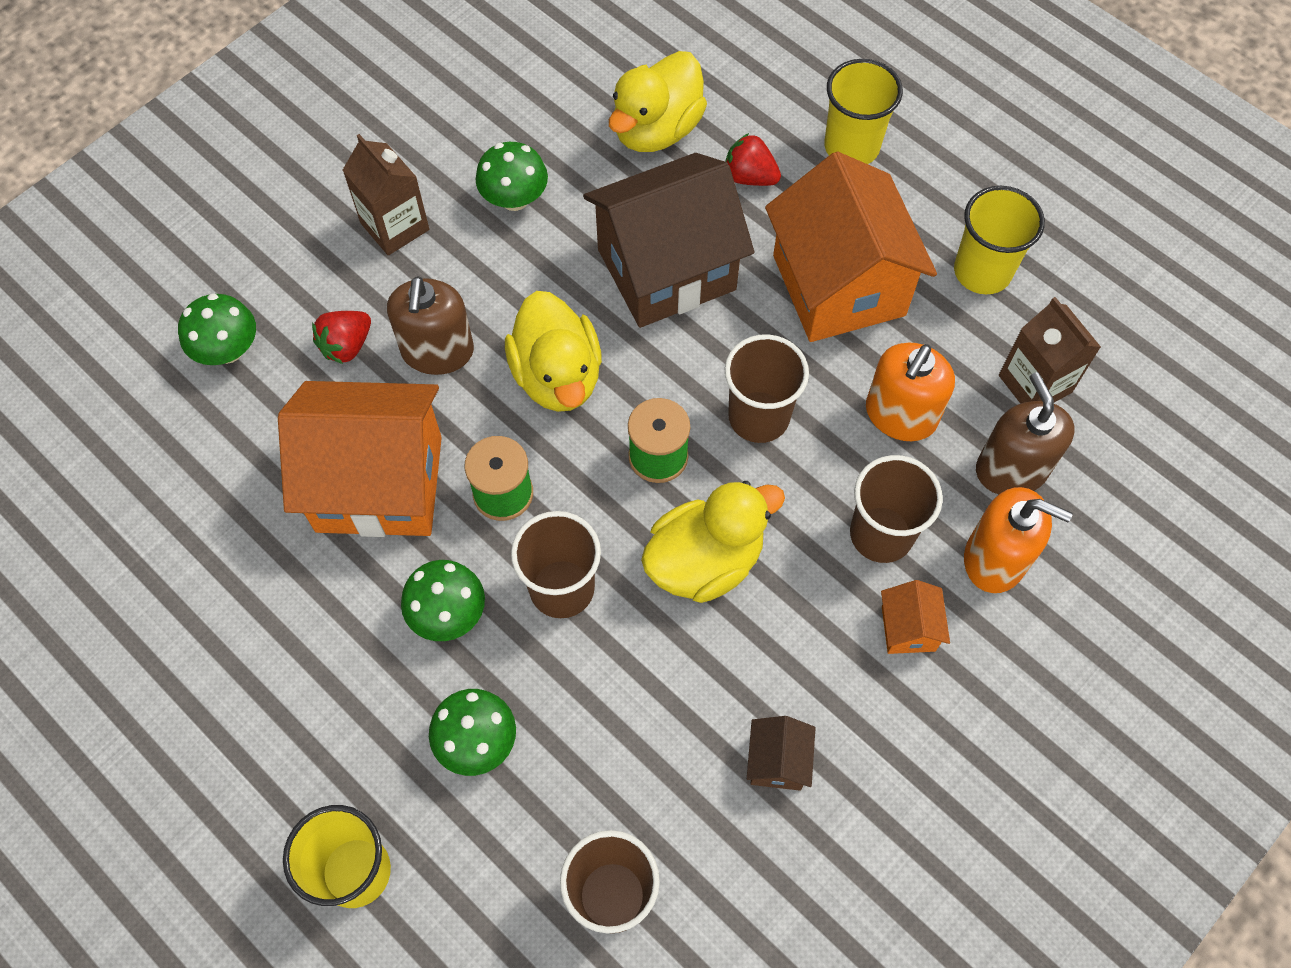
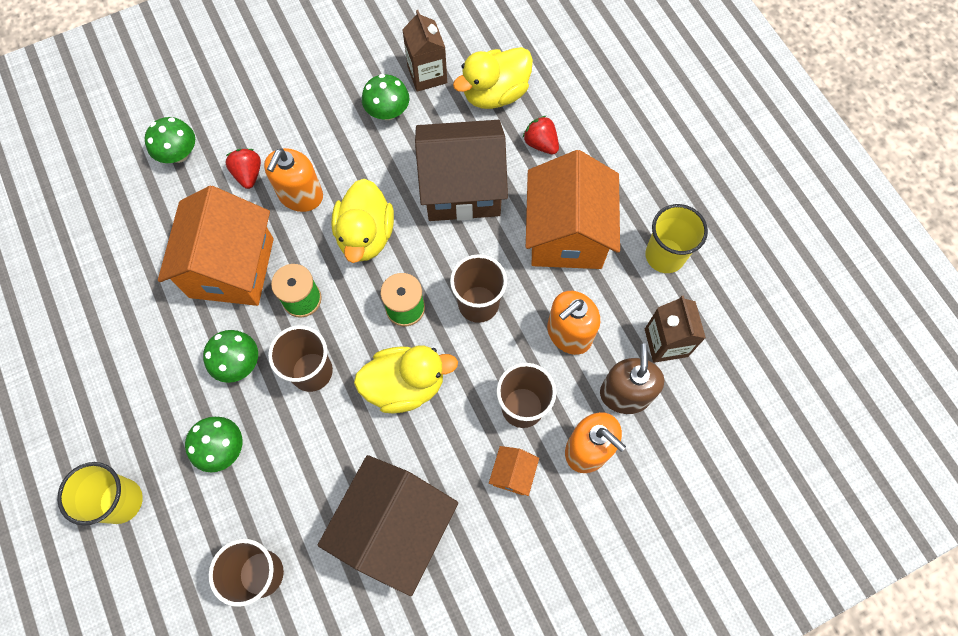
camera: 20 degrees right, 5 degrees up
orange house [278,381,442,537] -> orange house turned 75 degrees clockwise [158,186,274,306]
red strawberry [312,311,371,364] -> red strawberry turned 105 degrees clockwise [225,149,261,189]
brown carton [343,134,429,255] -> brown carton moved to [402,10,447,92]
brown soap dispenser [387,276,474,375] -> orange soap dispenser [264,148,323,212]
brown house [747,716,816,791] -> brown house [318,455,458,596], size x2.39
yellow cup [824,59,903,164] -> none

